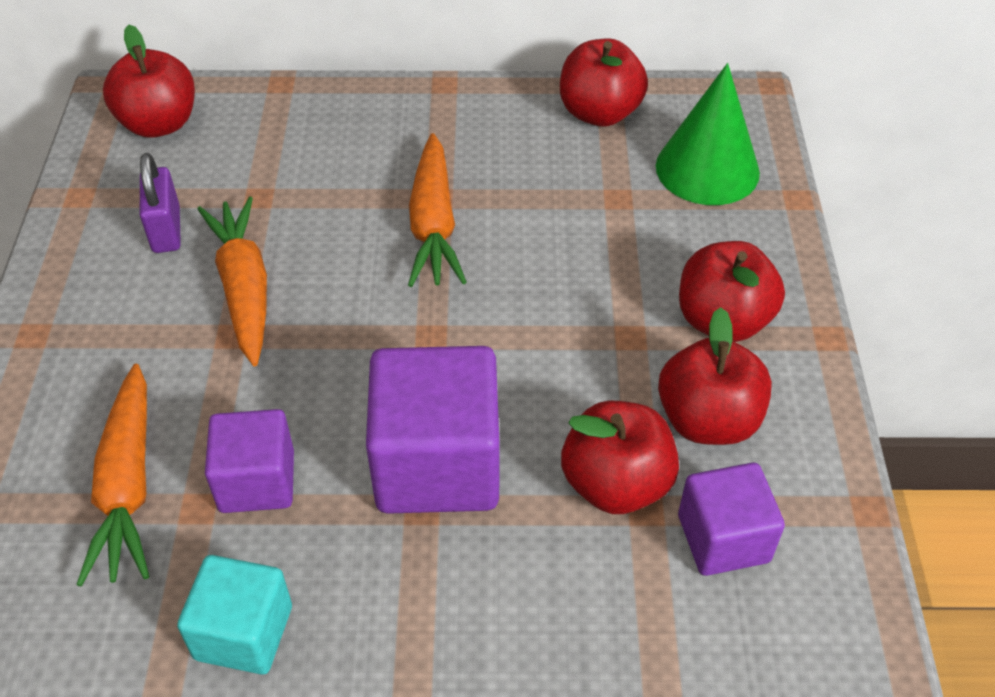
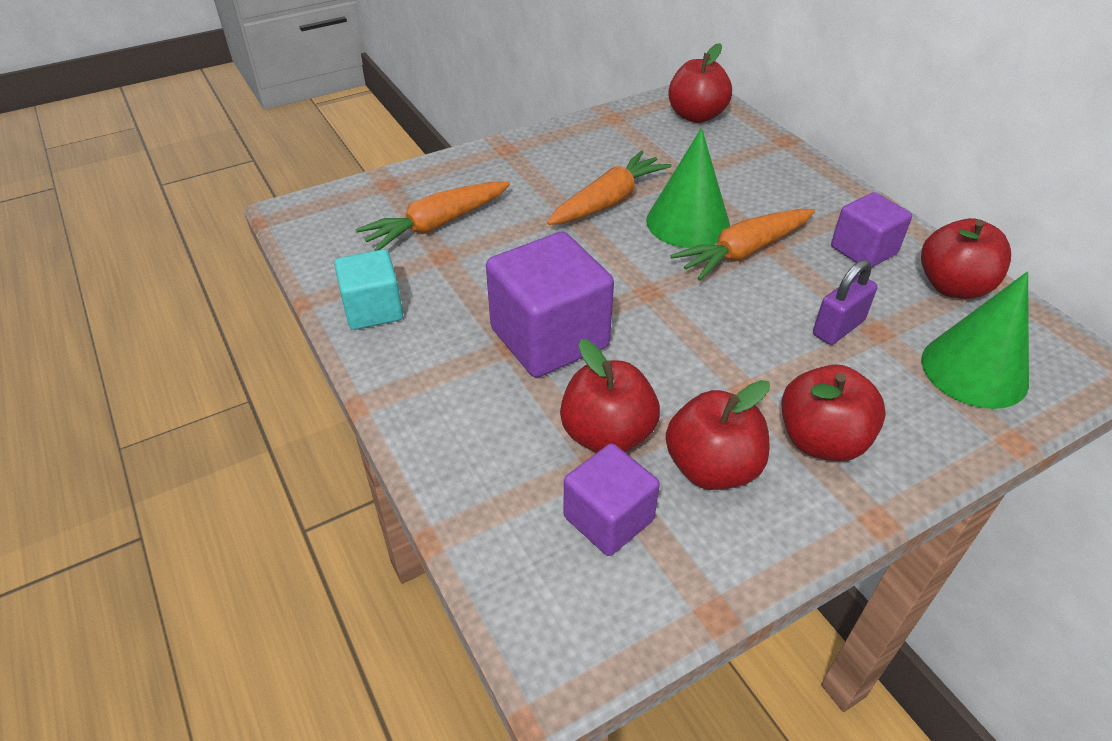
camera: 60 degrees right, 5 degrees down
purple padlock [140,153,181,253] -> purple padlock moved to [813,260,877,345]
purple cube [205,409,294,513] -> purple cube moved to [831,192,912,267]
none -> green cone [646,128,730,248]

